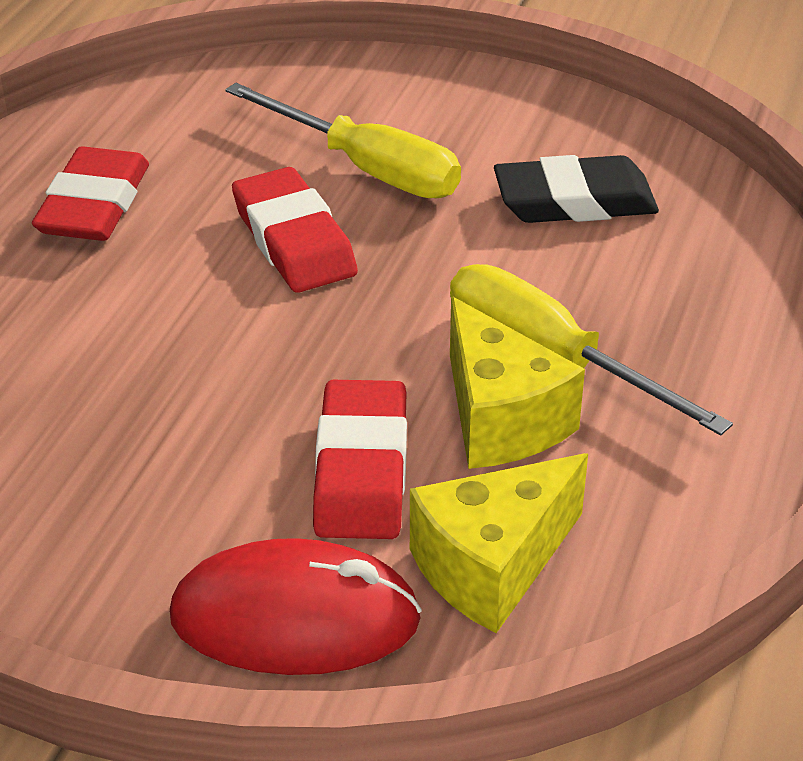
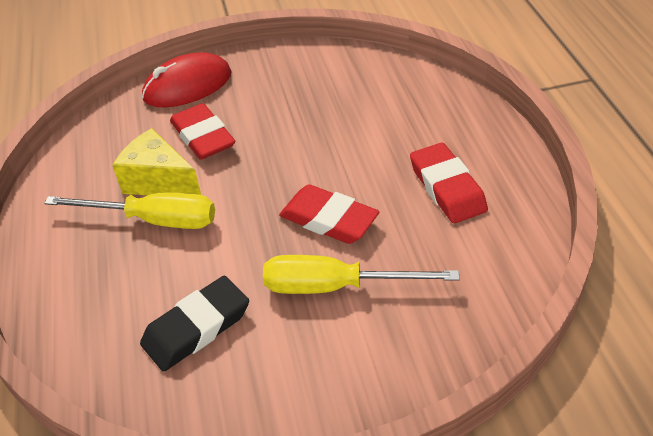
camera: 150 degrees right, 5 degrees up
yellow cheese [410,453,588,633] -> none

